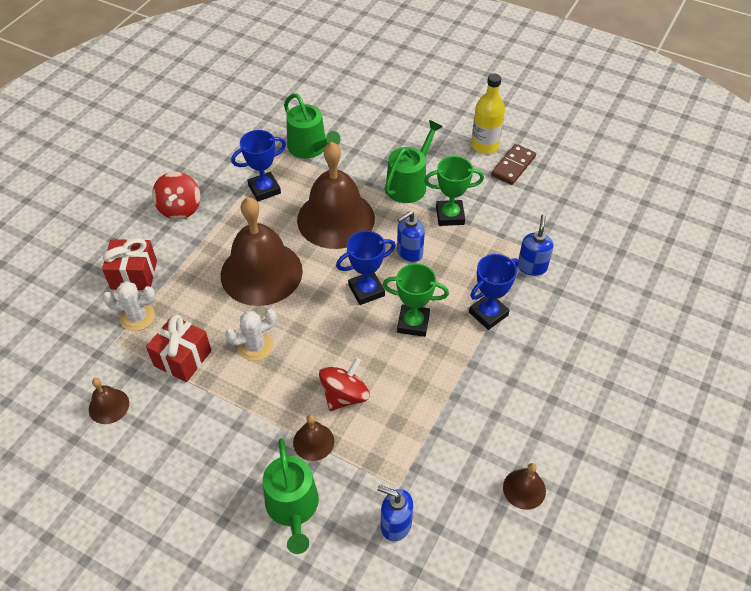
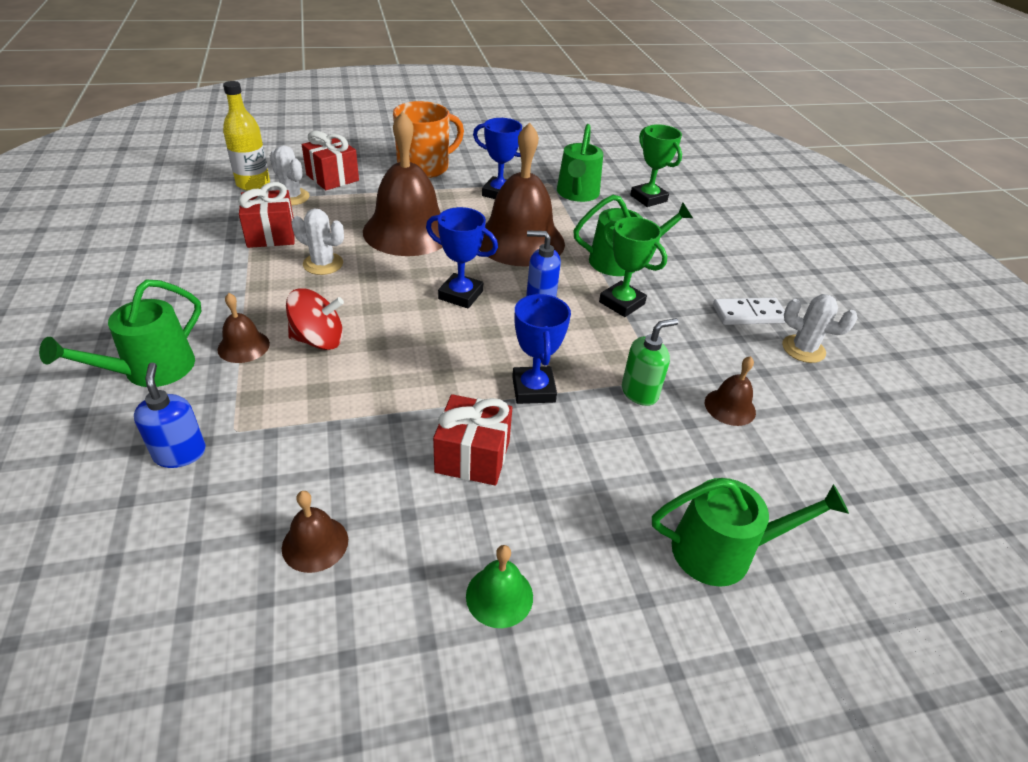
camera: 45 degrees right, 10 degrees down
brown bell [89,378,129,424] -> brown bell moved to [705,356,756,426]
red spinning top [152,172,200,220] -> orange mug [393,101,464,178]
green trophy [383,263,449,337] -> green trophy moved to [630,124,682,207]
blue trophy [469,254,519,330] -> blue trophy turned 75 degrees clockwise [512,293,571,404]
yellow bottle [471,74,505,154] -> yellow bottle moved to [223,81,270,191]
brown domino [491,144,536,185] -> white domino [713,298,786,325]
blue soap dispenser [518,215,553,276] -> green soap dispenser [622,318,678,406]
none -> red gift [433,394,512,485]
none -> green bell [466,545,533,628]
none -> green watering can [652,478,849,587]
none -> white cactus [782,294,858,363]

